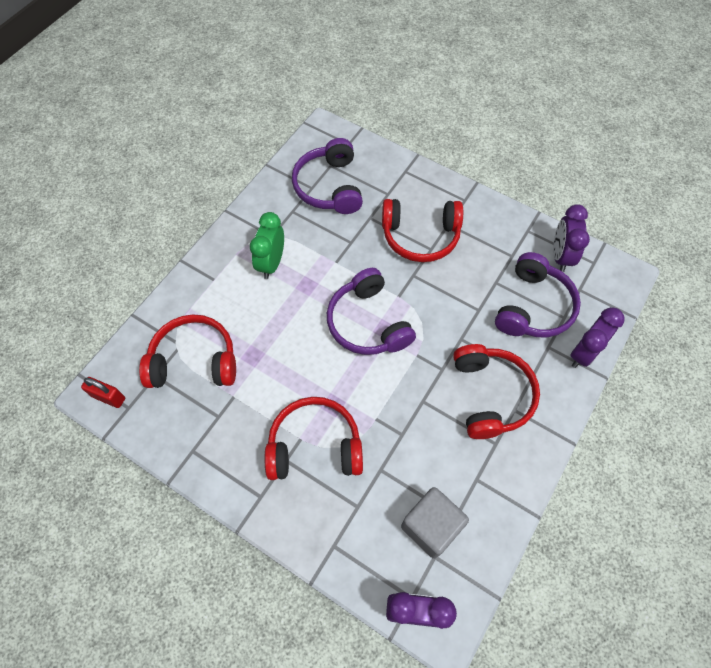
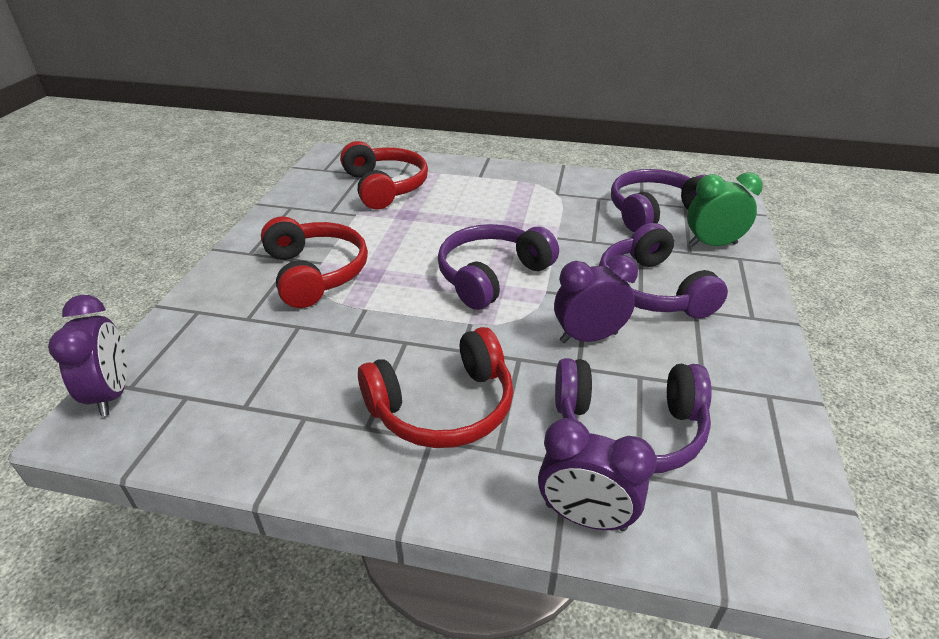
camera: 70 degrees right, 25 degrees down
red padlock [81,377,125,408] -> none
green clock [250,212,284,279] -> green clock moved to [687,172,763,247]
red headphones [382,199,463,262] -> purple headphones [599,223,728,319]
grey cube [401,487,469,559] -> none
purple clock [553,204,590,272] -> purple clock moved to [554,255,638,343]

